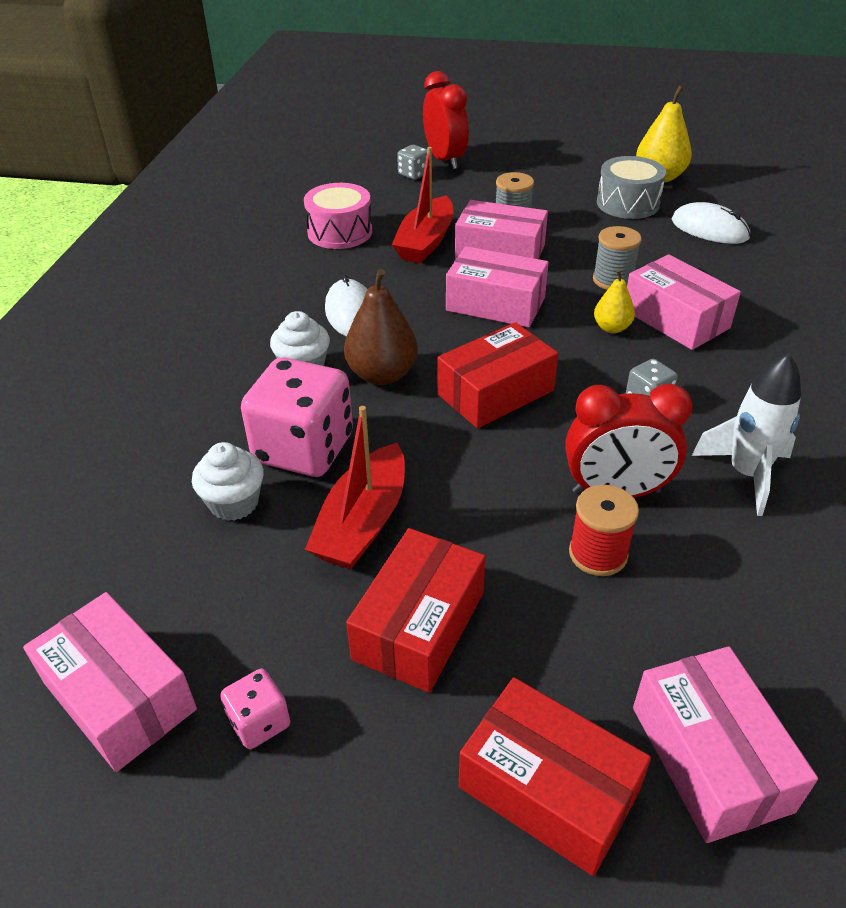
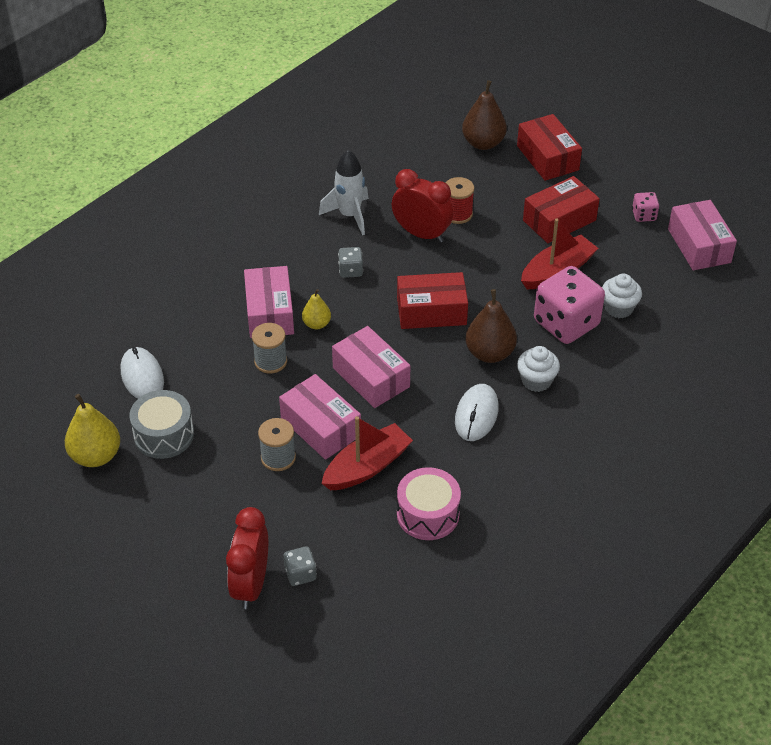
camera: 150 degrees left, 5 degrees up
pink box [633,646,818,843] -> brown pear [462,80,507,150]

